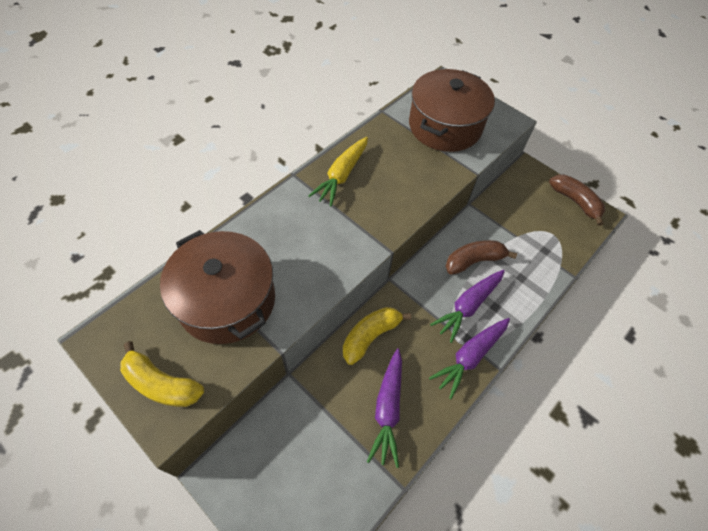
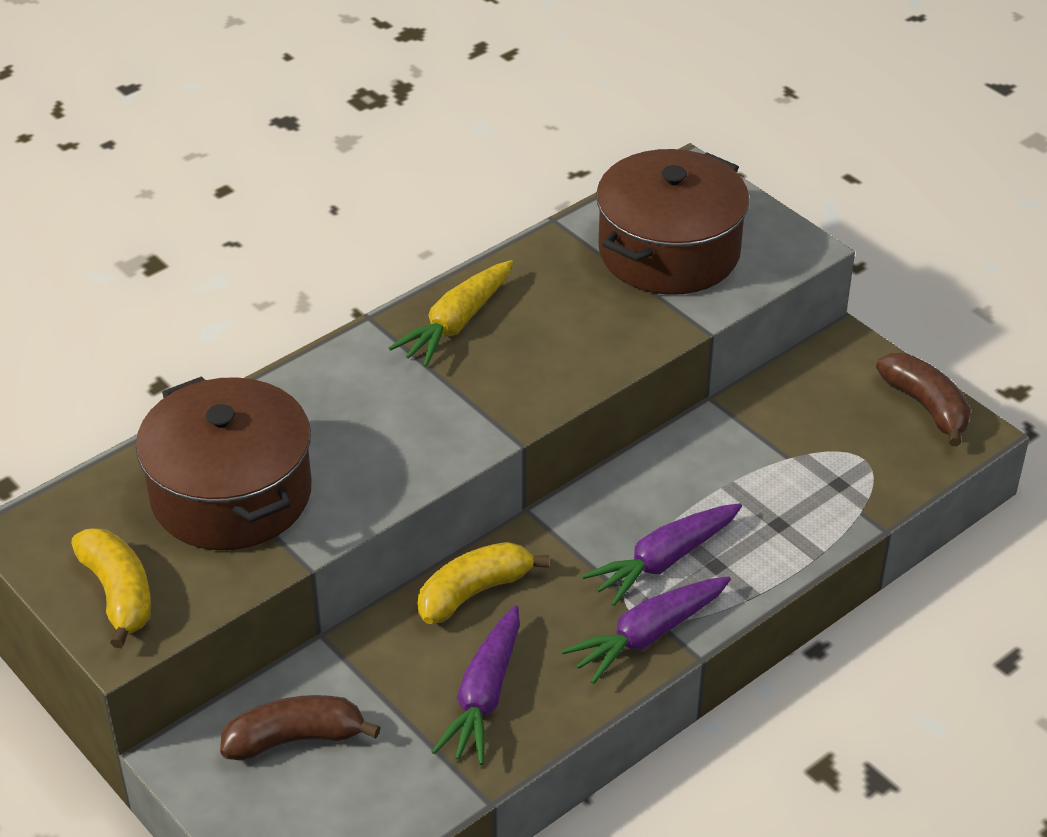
camera: 10 degrees right, 15 degrees down
yellow banana [120,341,204,407] -> yellow banana turned 150 degrees counterclockwise [71,528,151,648]
brown banana [445,240,517,275] -> brown banana moved to [220,695,381,760]

